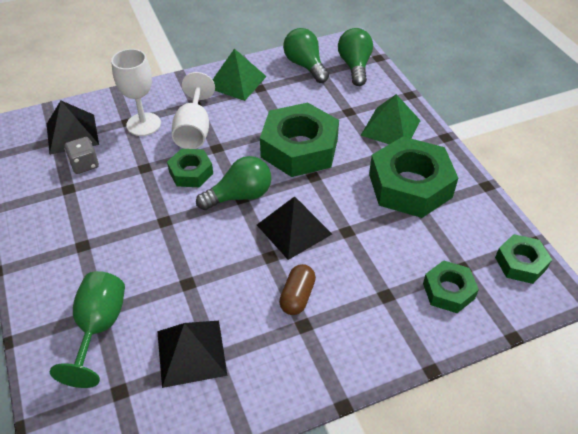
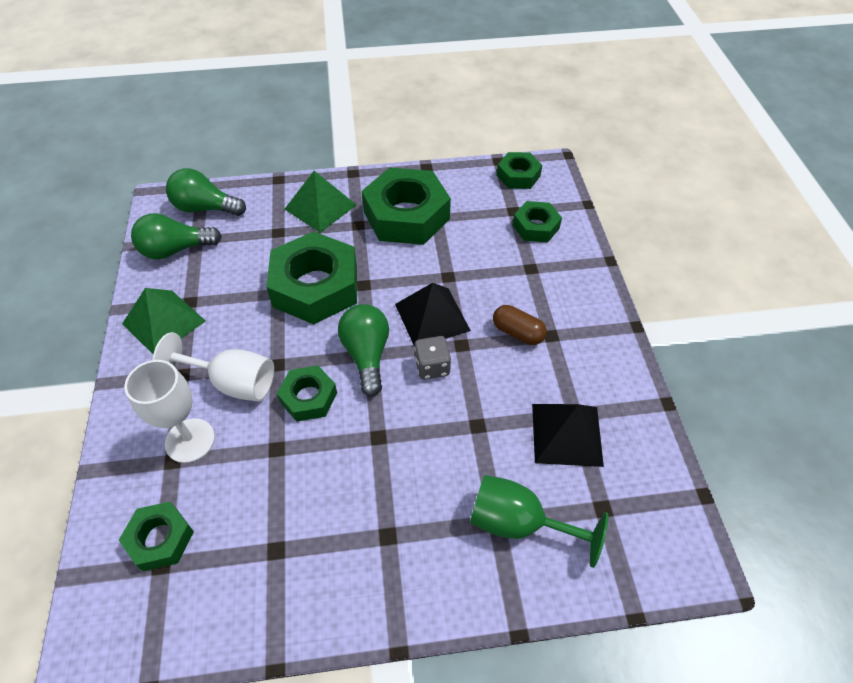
camera: 75 degrees left, 5 degrees up
black pyramid [47,101,99,155] -> green nut [119,501,194,571]
grey dice [64,137,99,174] -> grey dice moved to [414,336,451,380]

